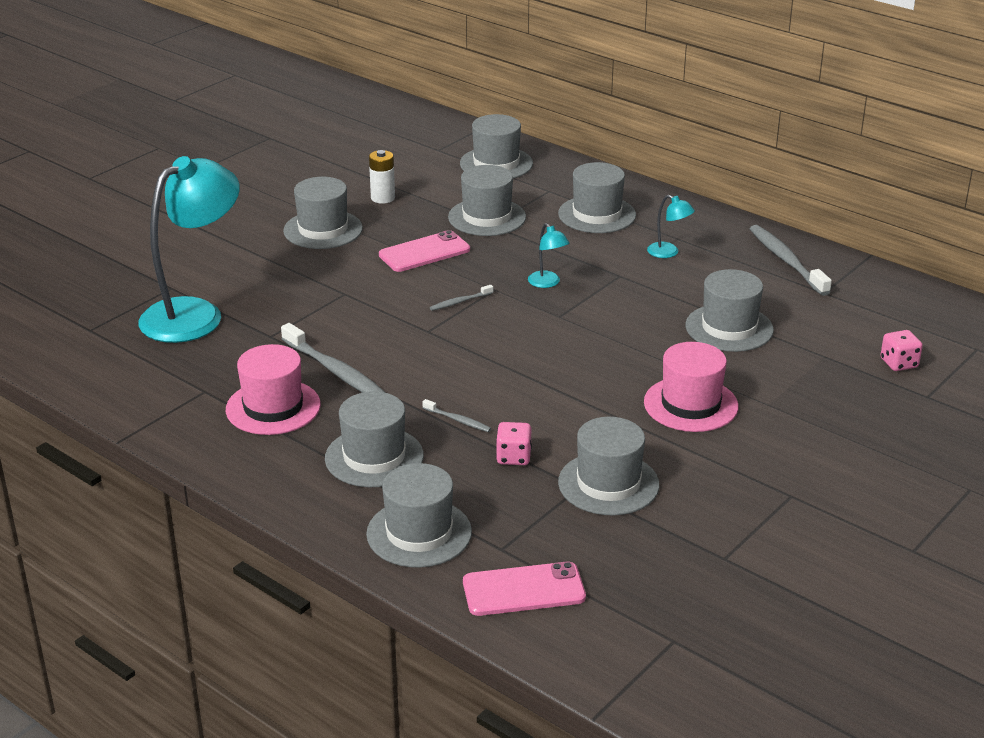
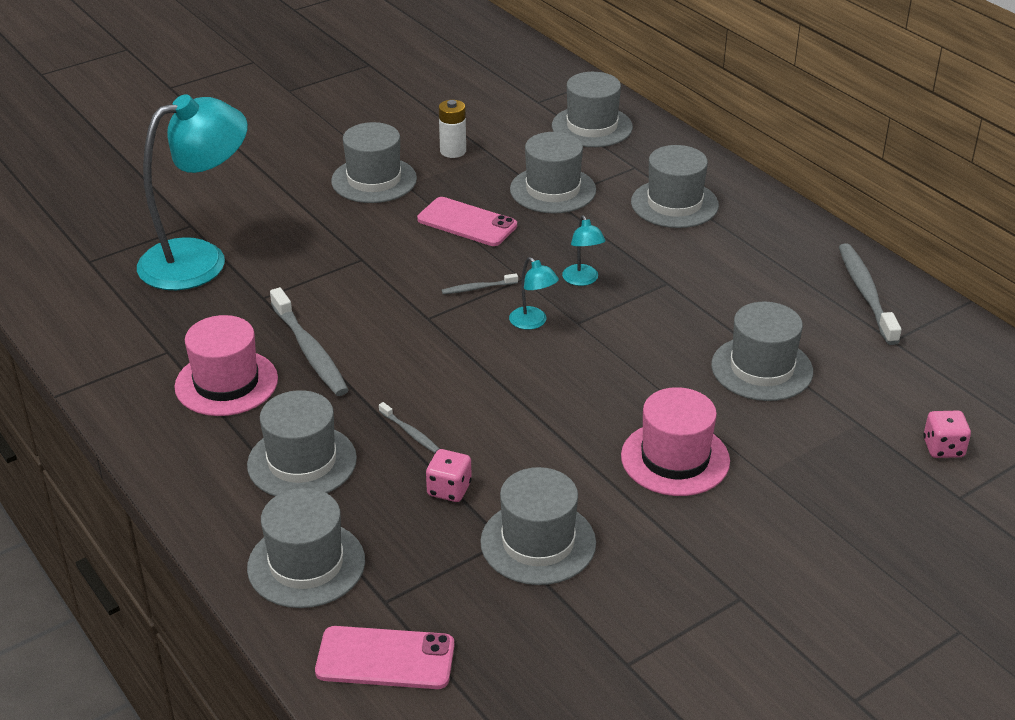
camera: 15 degrees right, 5 degrees up
pink phone [379,230,470,272] -> pink phone turned 45 degrees clockwise [417,197,517,246]
turquoise lamp [647,195,695,258] -> turquoise lamp moved to [509,257,559,330]

